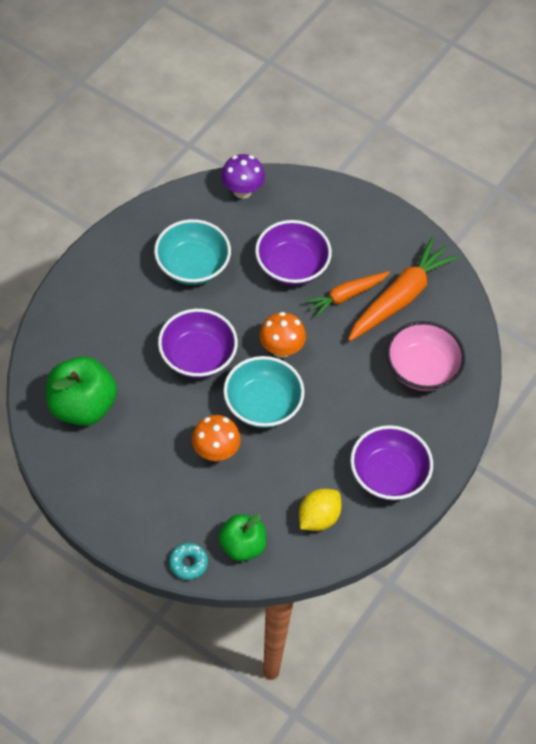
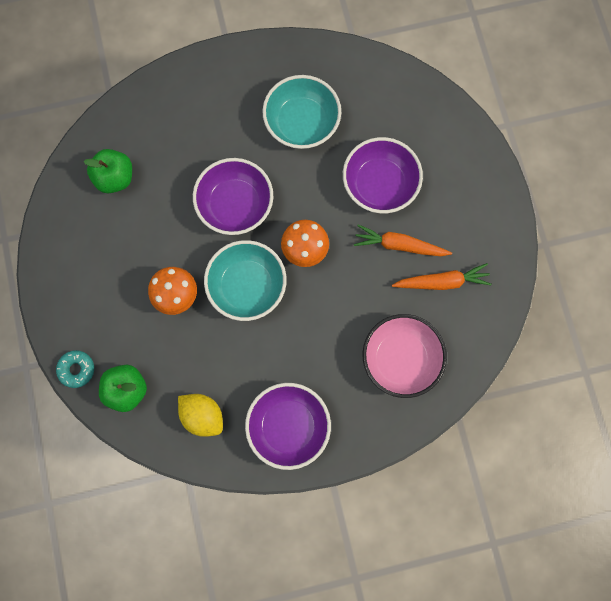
camera: 45 degrees right, 20 degrees up
green apple [46,357,117,426] -> green apple [84,149,132,193], size x0.64
purple mushroom [221,154,265,199] -> none
yellow lemon [299,489,342,531] -> yellow lemon turned 45 degrees clockwise [178,394,223,437]
orange carrot [348,238,459,341] -> orange carrot [392,263,492,290], size x0.62

